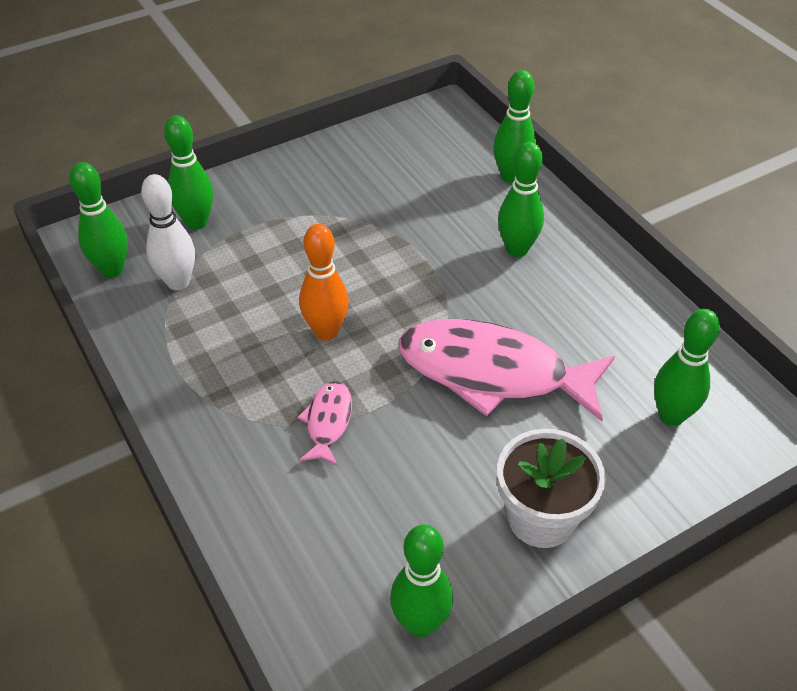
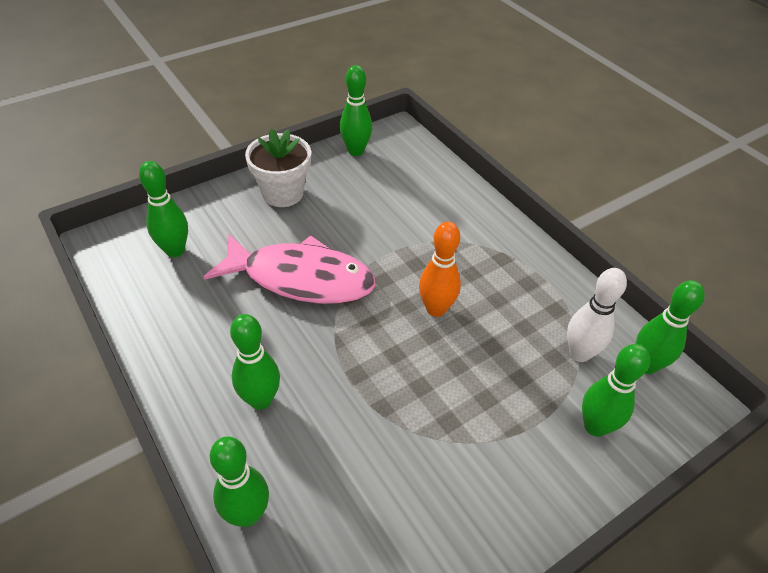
camera: 175 degrees right, 0 degrees up
pink fish [297,381,352,466] -> none

